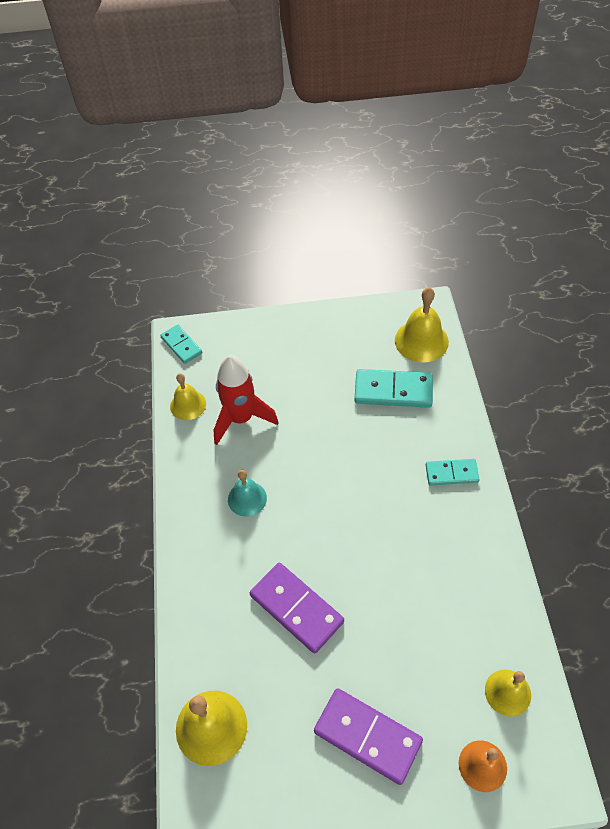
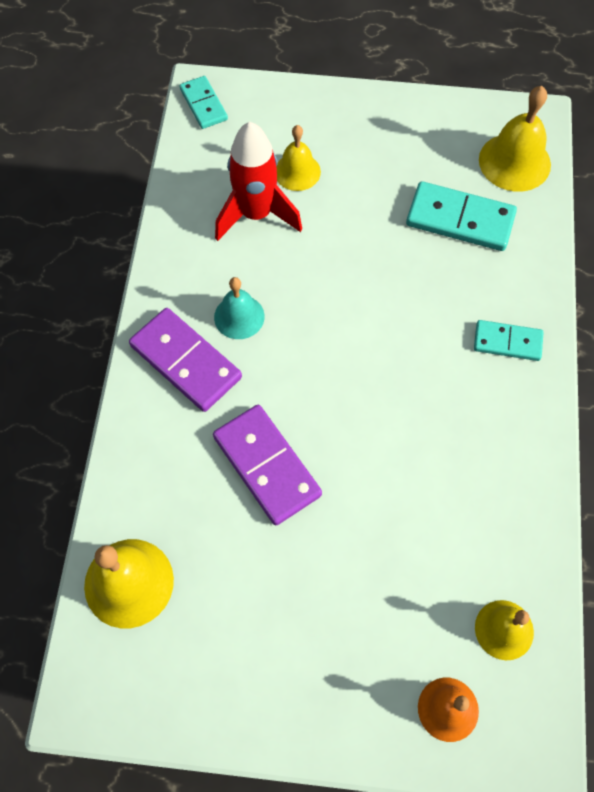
camera: 10 degrees right, 10 degrees up
yellow bell [170,373,206,420] -> yellow bell moved to [276,125,321,191]
purple domino [314,688,423,785] -> purple domino moved to [129,308,242,412]

